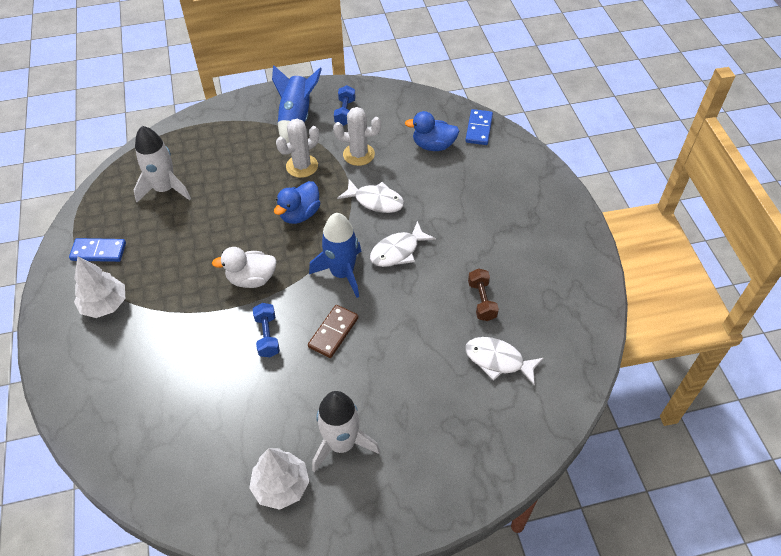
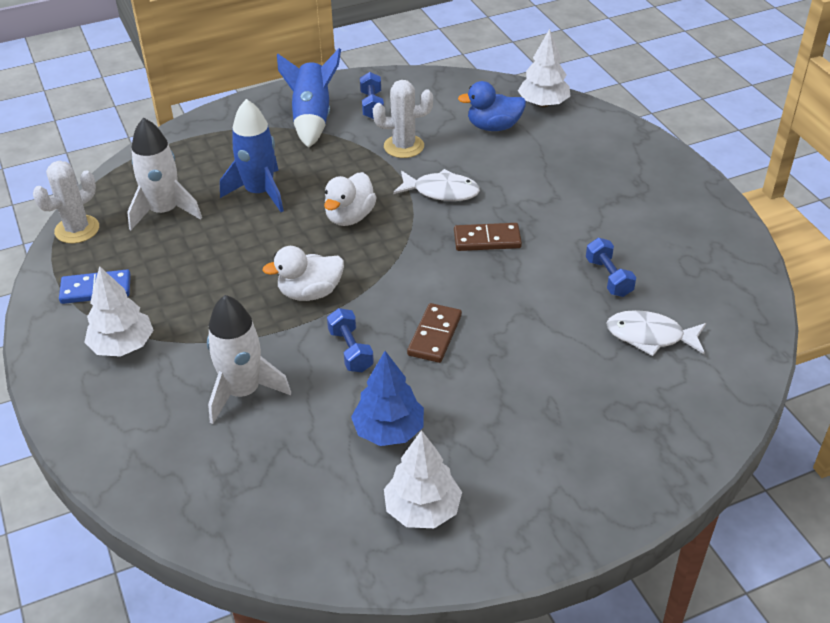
camera: 10 degrees left, 10 degrees down
blue duck [274,181,320,224] -> white duck [324,172,377,226]
white cactus [276,119,319,178] -> white cactus moved to [33,161,99,243]
blue rocket [309,213,361,298] -> blue rocket moved to [220,99,284,212]
white rocket [312,391,380,472] -> white rocket moved to [207,295,291,424]
white fish [370,221,436,267] -> brown domino [454,223,522,251]
blue domino [465,109,493,145] -> white tree [518,29,571,107]
brown dumbbell [468,268,499,321] -> blue dumbbell [586,238,636,297]
none -> blue tree [351,351,424,446]

